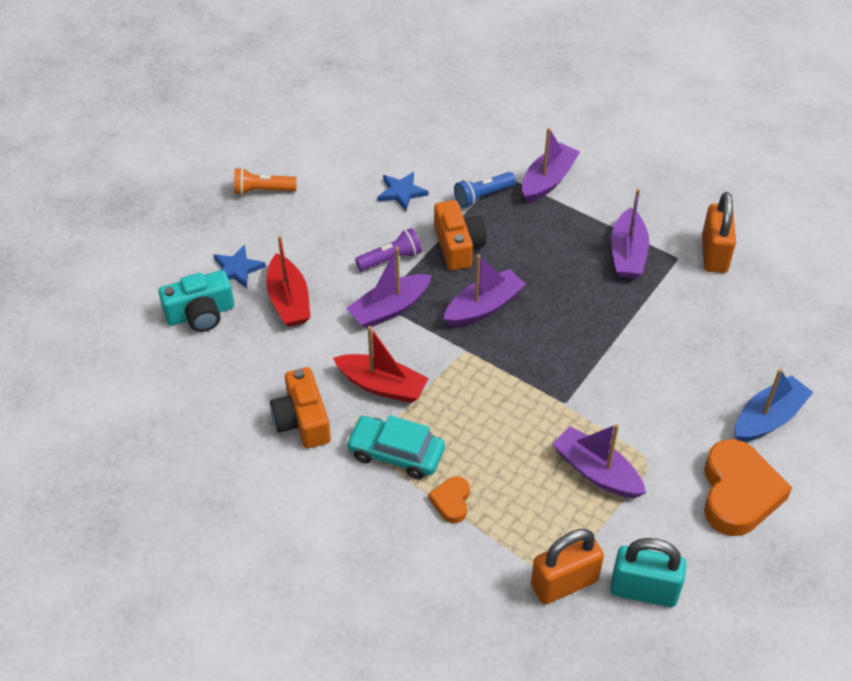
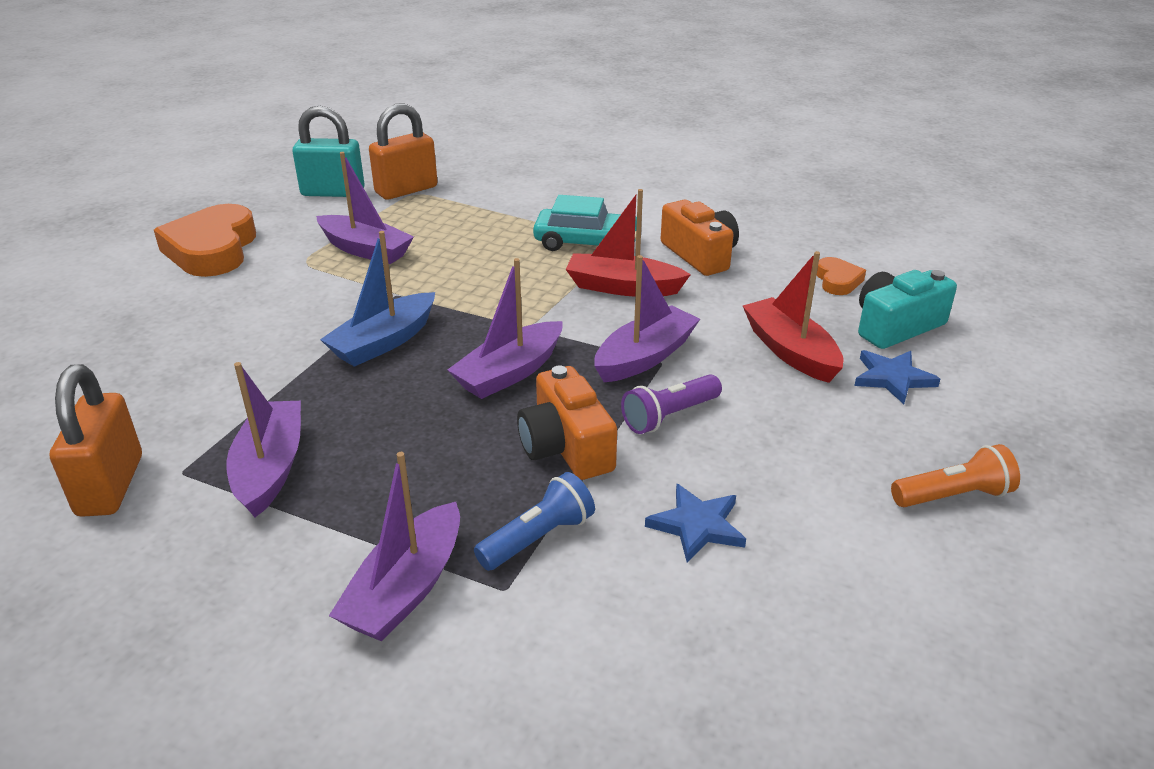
camera: 170 degrees right, 15 degrees down
orange heart [428,476,470,523] -> orange heart moved to [817,257,866,295]
blue boat [735,369,814,442] -> blue boat moved to [320,231,435,367]

